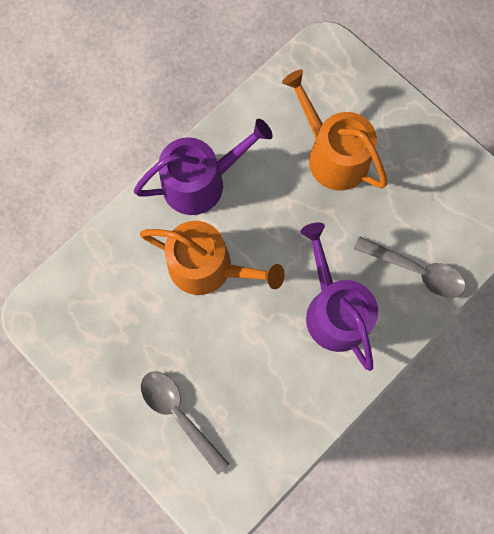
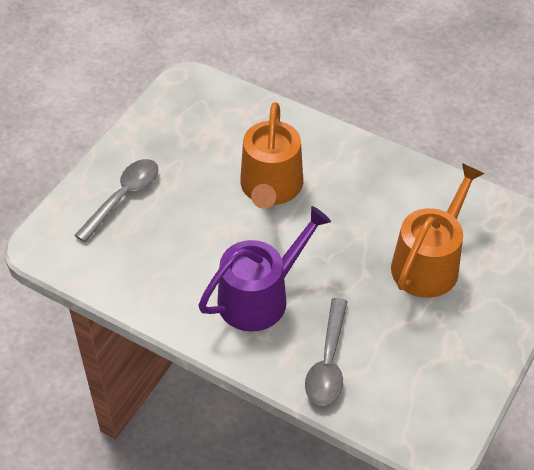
camera: 75 degrees right, 25 degrees down
purple watering can [134,119,273,215] -> none

